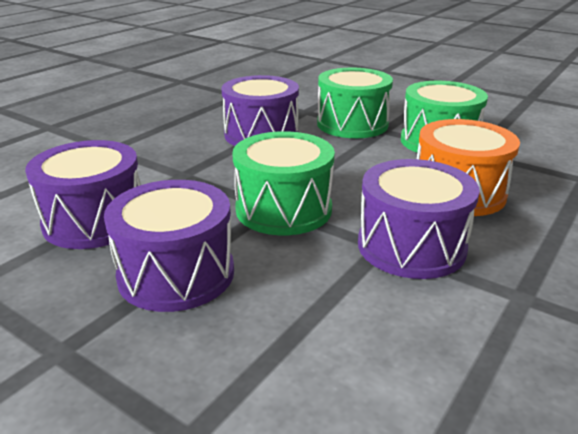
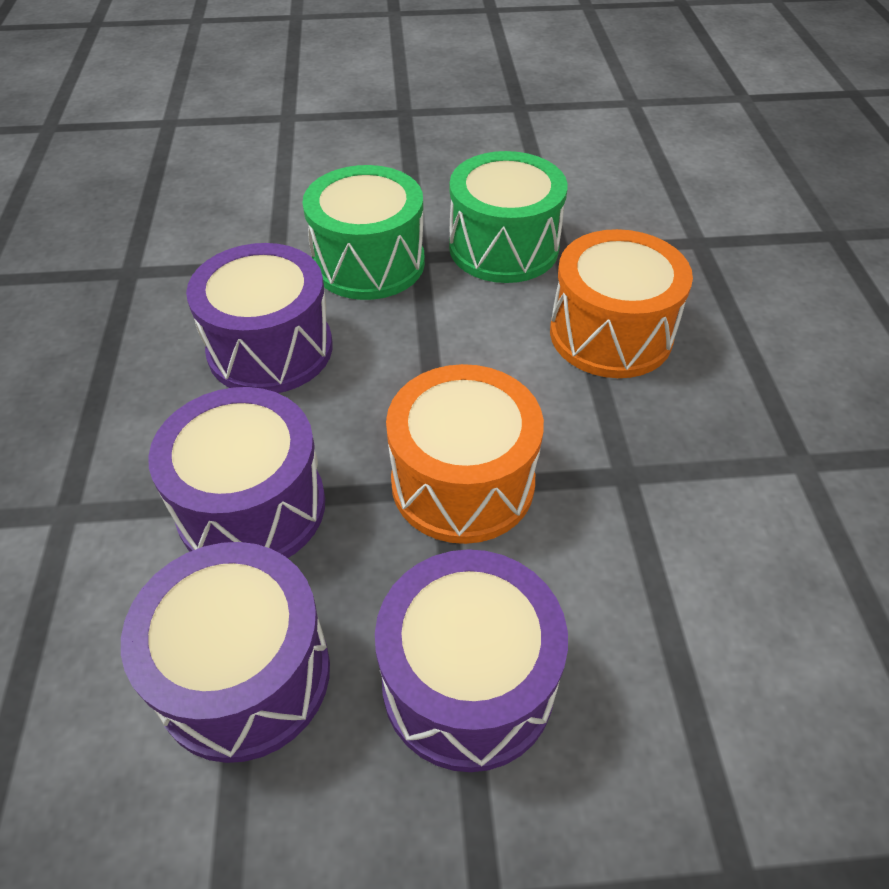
camera: 40 degrees left, 20 degrees up
green drum [232,131,335,235] -> orange drum [386,364,544,544]
purple drum [358,159,480,279] -> purple drum moved to [148,387,325,558]

